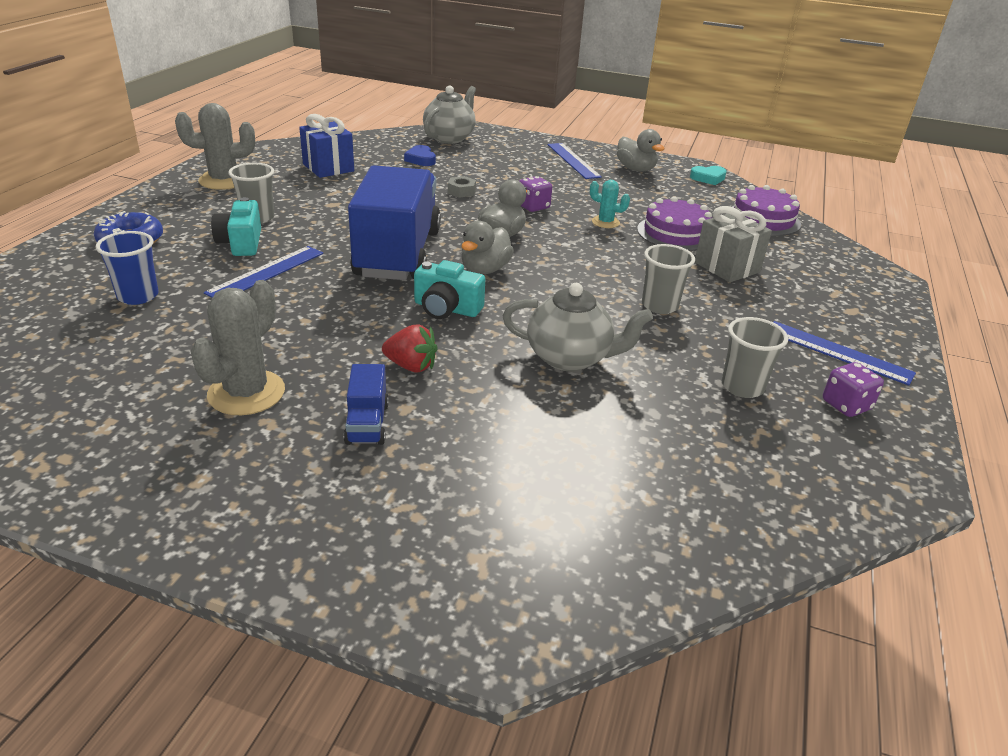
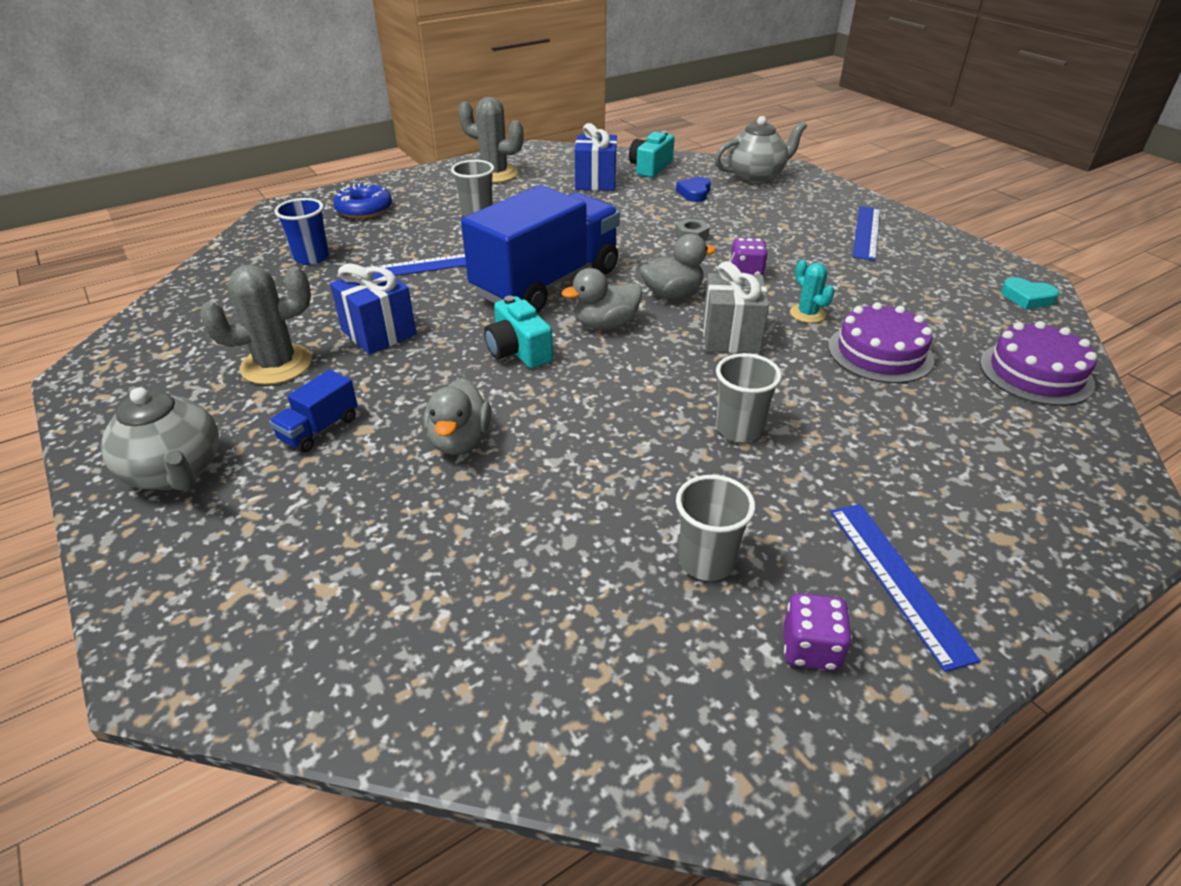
camera: 40 degrees right, 5 degrees up
turquoise camera [211,197,261,256] -> turquoise camera moved to [629,131,675,178]
red strawberry [382,325,437,372] -> none
grey teapot [503,283,653,371] -> grey teapot moved to [101,386,219,491]
grey duck [617,129,665,172] -> grey duck moved to [424,378,491,455]
grey gift [695,206,772,282] -> grey gift moved to [703,261,769,354]
none -> blue gift [330,263,417,354]

